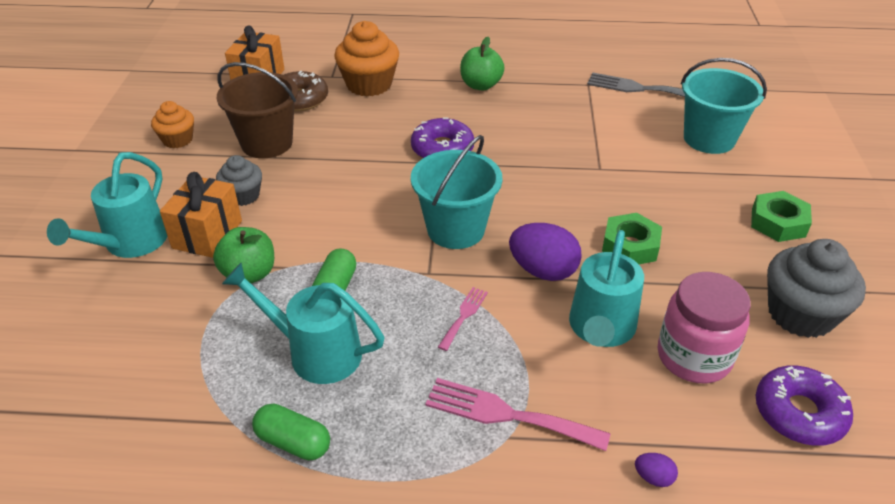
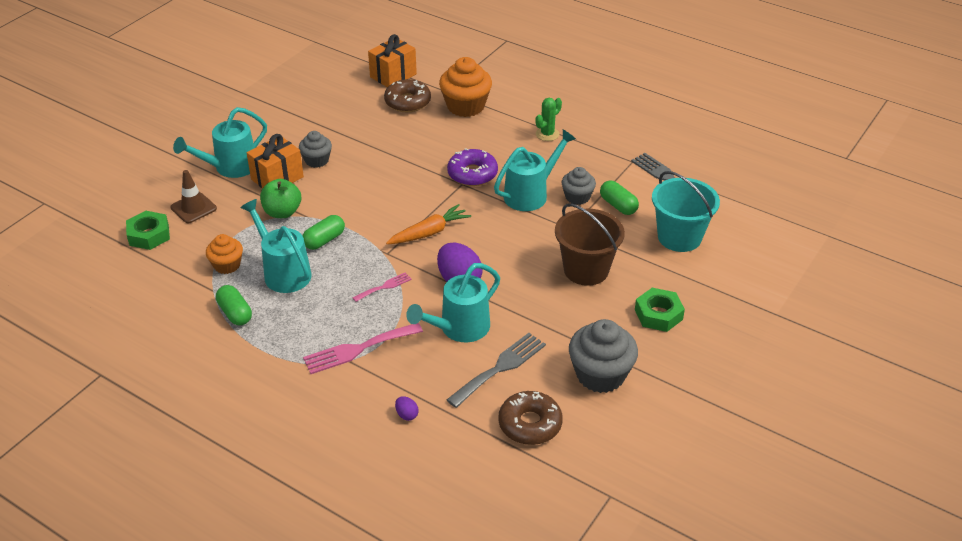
camera: 30 degrees right, 0 degrees up
orange cupcake [151,101,194,148] -> orange cupcake moved to [206,234,243,274]
brown bucket [217,62,298,158] -> brown bucket moved to [555,203,625,286]
turquoise bucket [411,135,503,249] -> orange carrot [386,204,471,244]
pink fork [425,378,611,451] -> pink fork turned 75 degrees counterclockwise [303,323,423,374]
green apple [460,37,505,90] -> green cactus [535,98,562,141]
green nut [602,213,662,264] -> green nut moved to [126,211,170,250]
pink jar [658,272,751,383] -> grey fork [447,333,546,408]
purple donut [756,365,853,446] -> brown donut [498,391,563,445]
none -> brown traffic cone [170,170,217,223]
none -> turquoise watering can [494,129,576,211]
none -> grey cupcake [562,167,596,205]
none -> green capsule [600,180,639,215]

